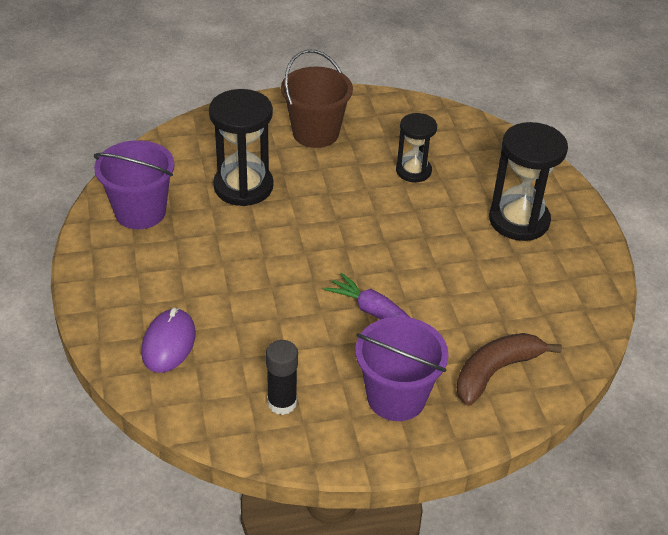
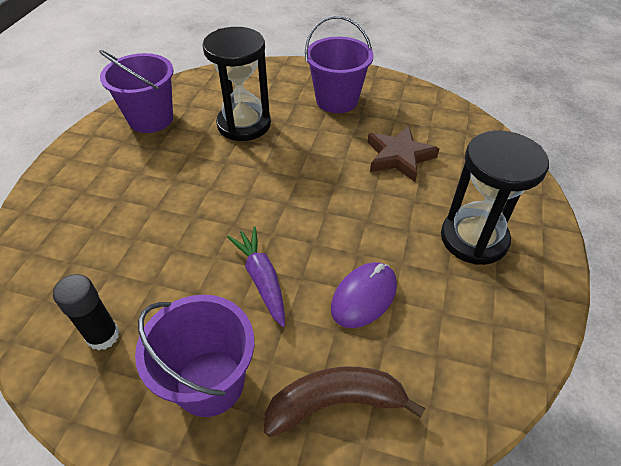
camera: 30 degrees right, 5 degrees up
purple mouse [141,308,196,373] -> purple mouse moved to [331,262,397,328]
brown bucket [281,50,353,148] -> purple bucket [305,16,374,113]
black hourglass [396,113,437,182] -> brown star [368,126,440,182]

